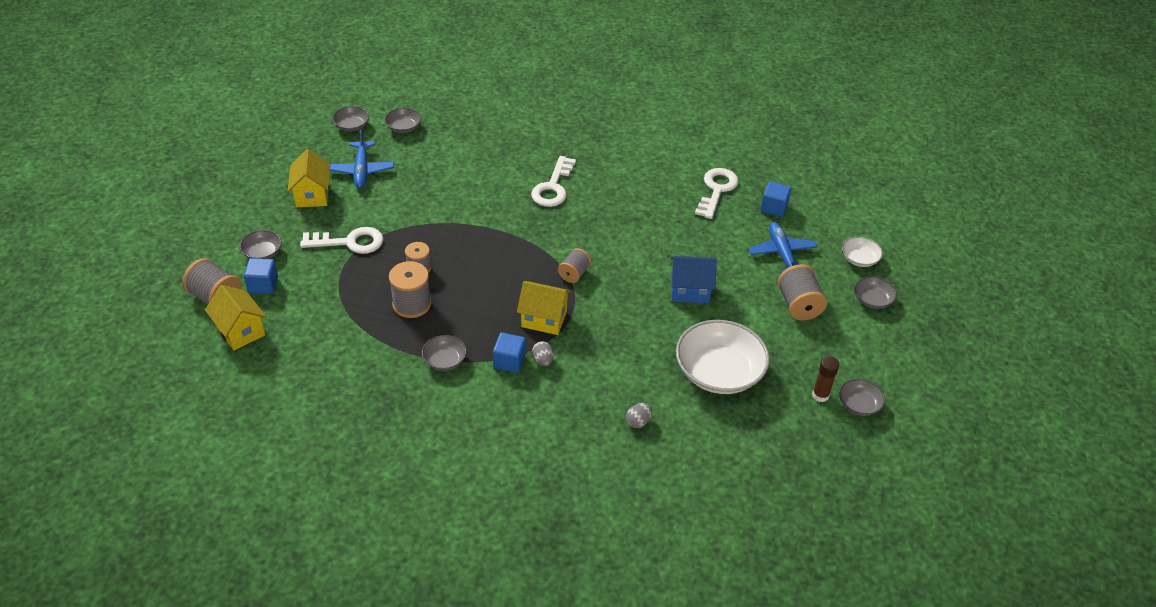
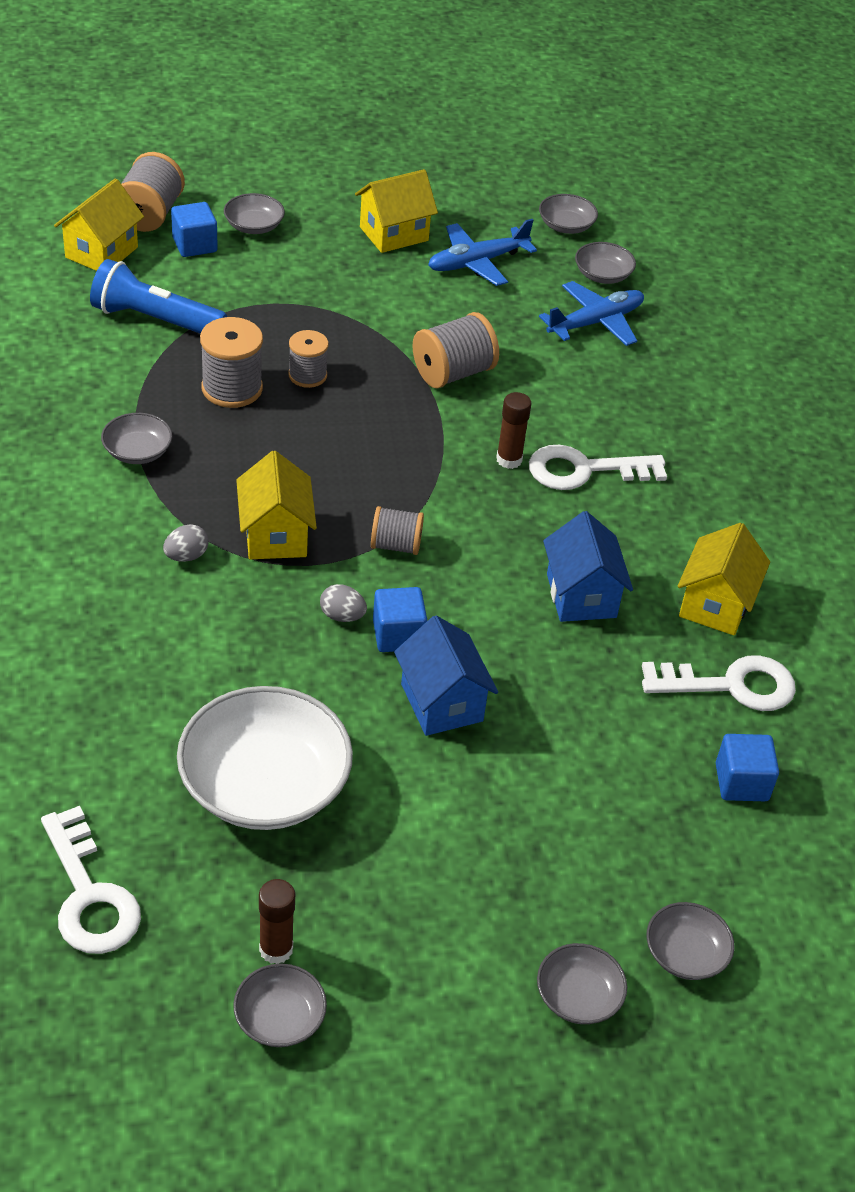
camera: 65 degrees right, 0 degrees up
white key [300,227,383,254] -> white key moved to [41,806,141,954]
blue cube [493,332,526,373] -> blue cube moved to [373,587,427,652]
grey egg [626,403,652,428] -> grey egg moved to [320,584,367,622]
blue plane [749,222,817,273] -> blue plane moved to [539,281,644,346]
grey spool [778,264,827,321] -> grey spool moved to [412,312,499,389]
white bowl [842,237,883,267] -> grey bowl [647,902,734,980]
none -> blue flashlight [90,259,227,334]
none -> brown glue stick [496,392,532,469]
none -> blue house [543,511,633,622]
none -> yellow house [678,523,770,635]

